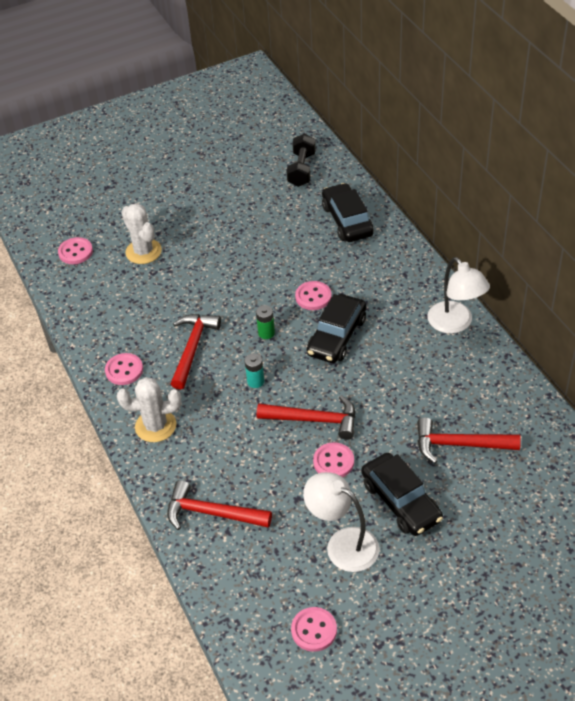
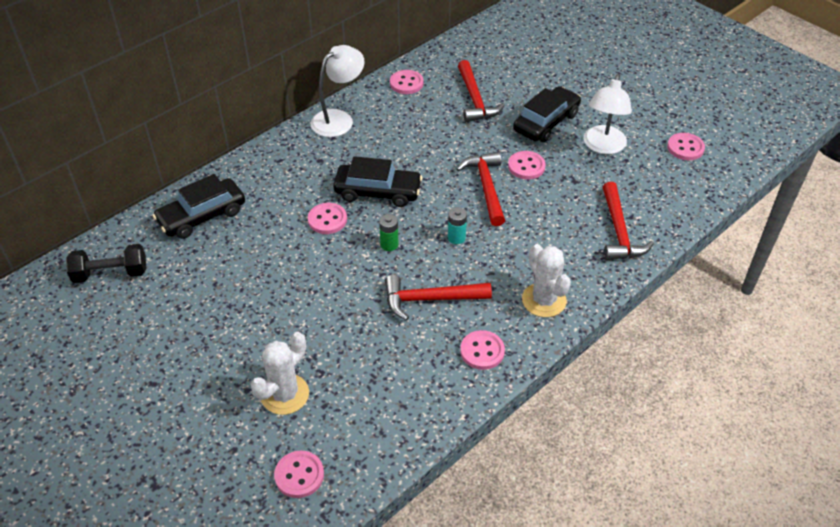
camera: 110 degrees left, 0 degrees up
none -> pink button [390,70,424,94]

